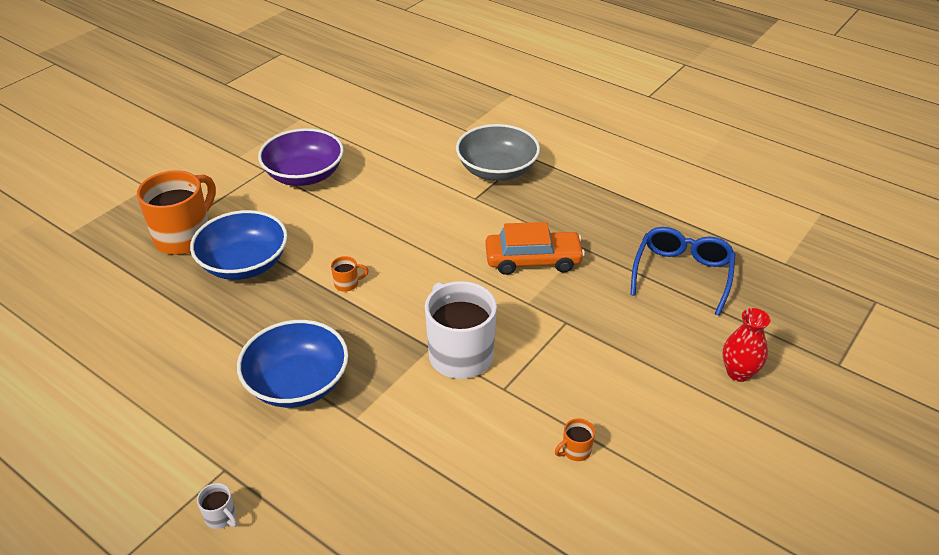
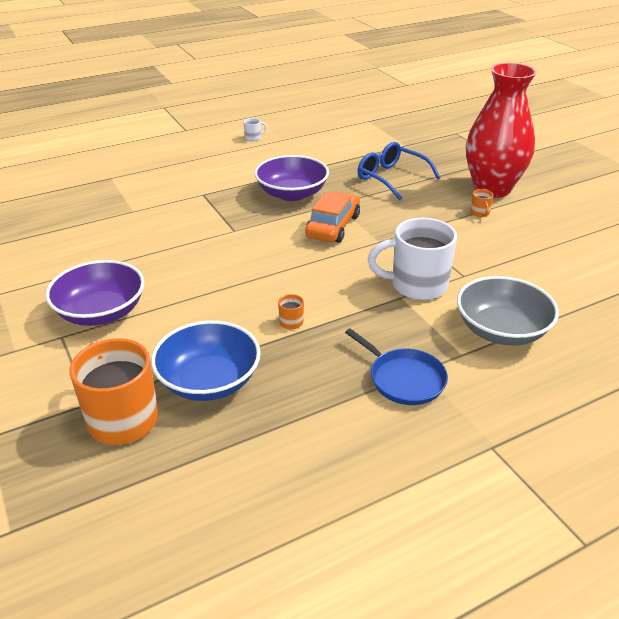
camera: 65 degrees left, 5 degrees down
white mug [197,483,237,529] -> white mug moved to [243,118,267,141]
blue bowl [237,320,348,408] -> blue pan [345,328,448,405]
grey bowl [456,124,540,181] -> grey bowl moved to [457,276,559,346]
orange mug [555,418,595,461] -> orange mug moved to [470,189,494,217]
red vase [723,308,771,382] -> red vase [466,63,537,198], size x2.23
none -> purple bowl [254,155,329,201]

